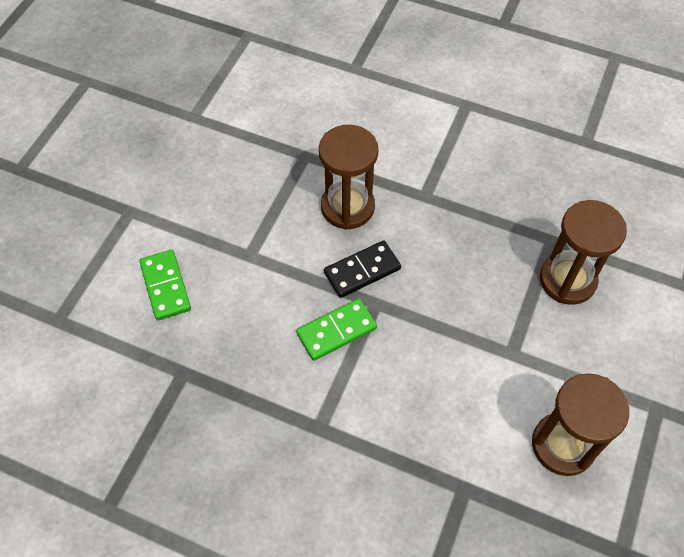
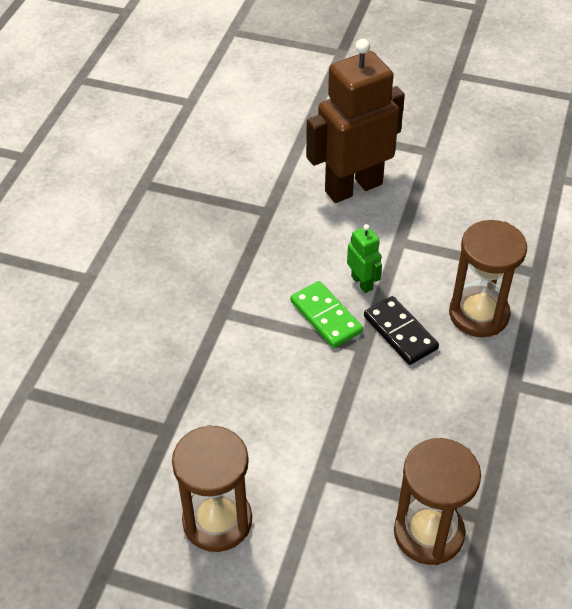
camera: 85 degrees right, 10 degrees down
green domino [139,250,191,320] -> brown robot [306,39,405,203]
none -> green robot [347,224,382,293]

